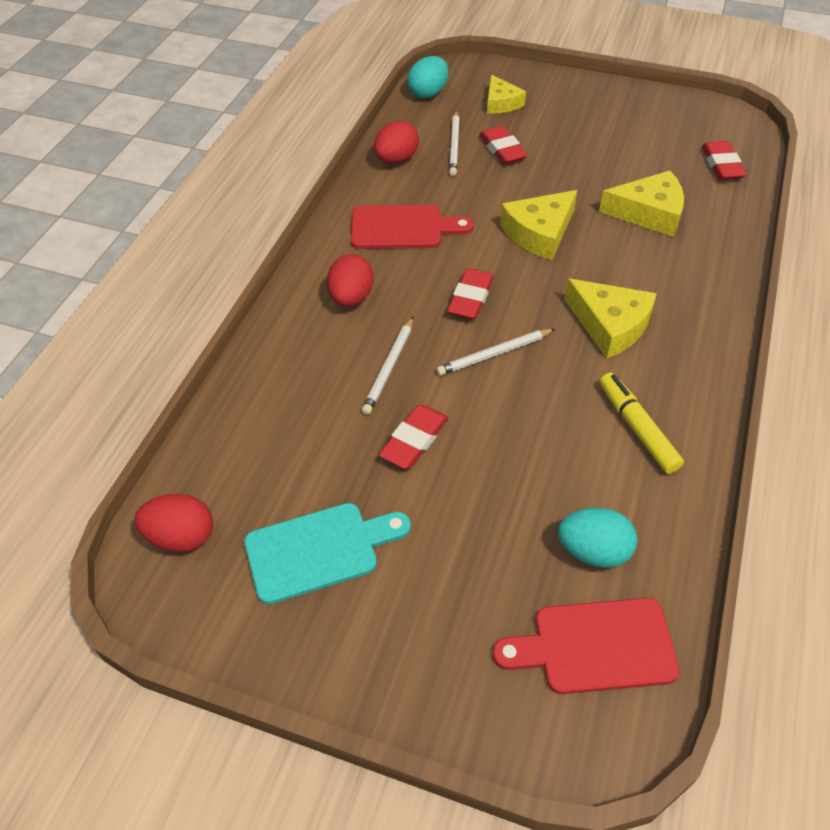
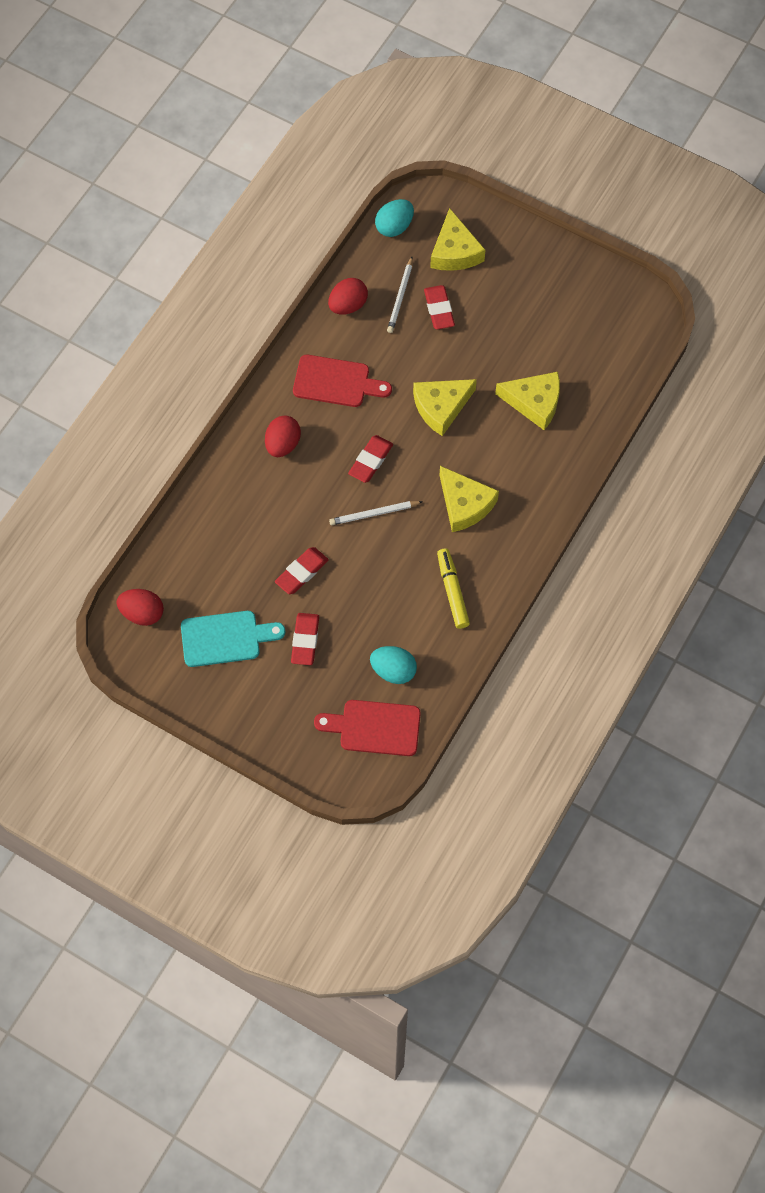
camera: 10 degrees right, 15 degrees up
white pencil [362,317,413,415] -> none
yellow cheese [487,75,526,114] -> yellow cheese [430,208,485,271], size x1.51
red eraser [702,141,746,180] -> red eraser moved to [291,613,319,665]

